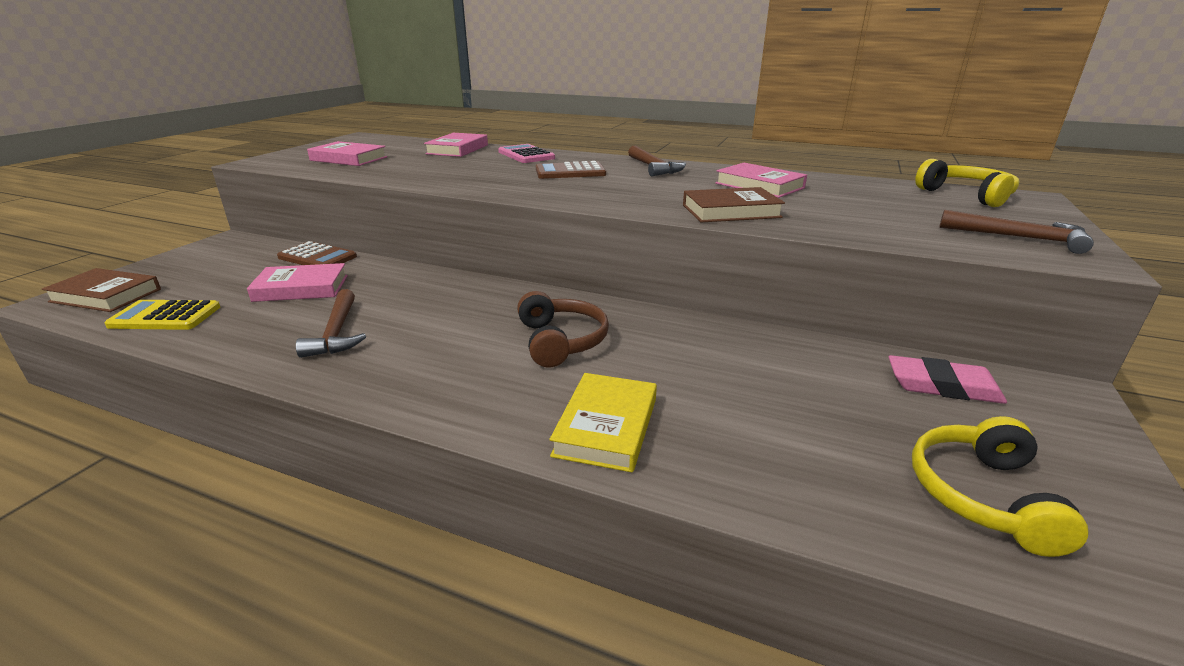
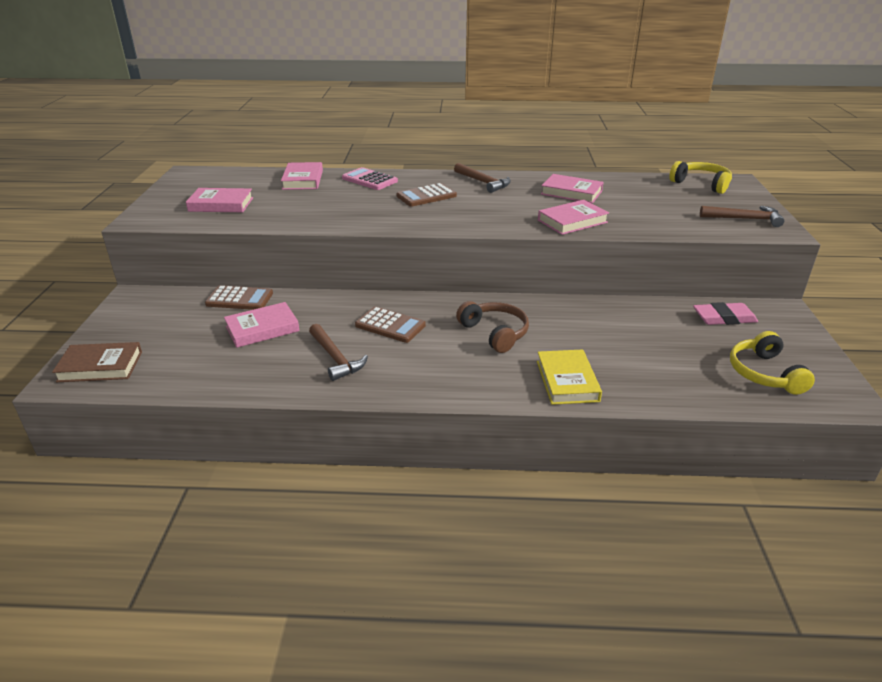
camera: 20 degrees left, 5 degrees up
yellow calculator [105,300,220,330] -> none
brown book [683,187,785,222] -> pink book [538,200,609,235]
none -> brown calculator [355,306,426,343]

